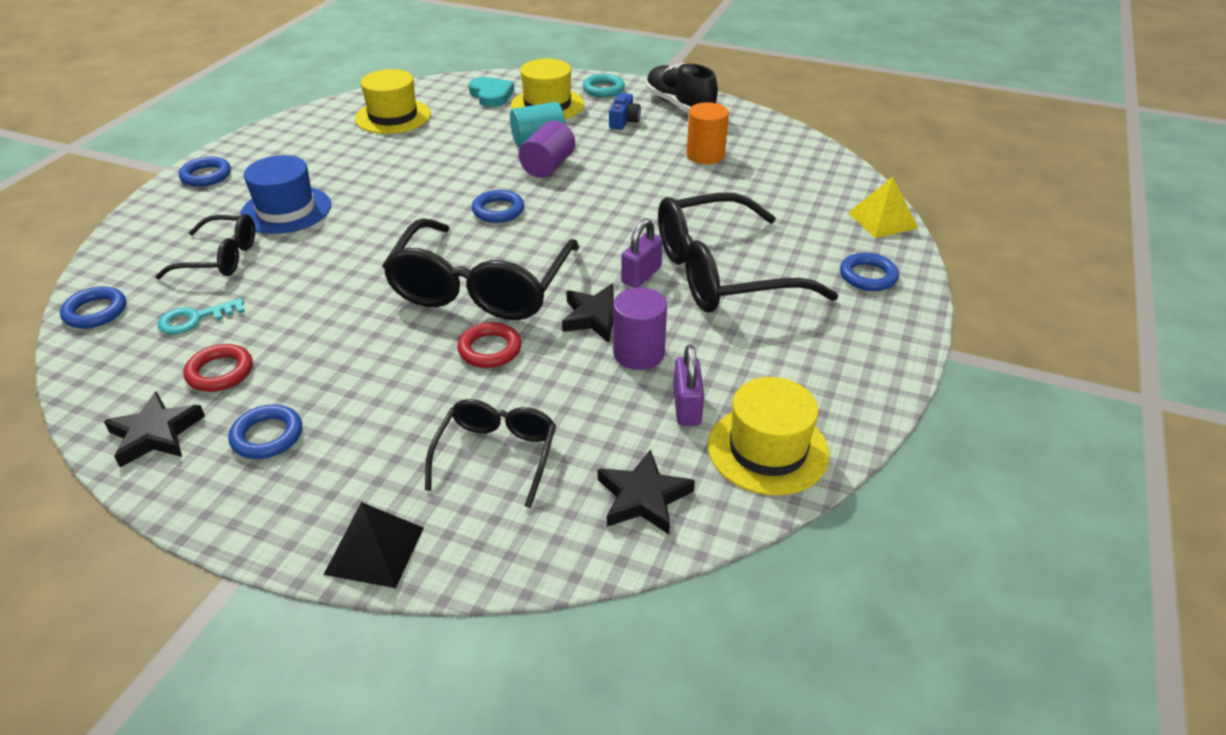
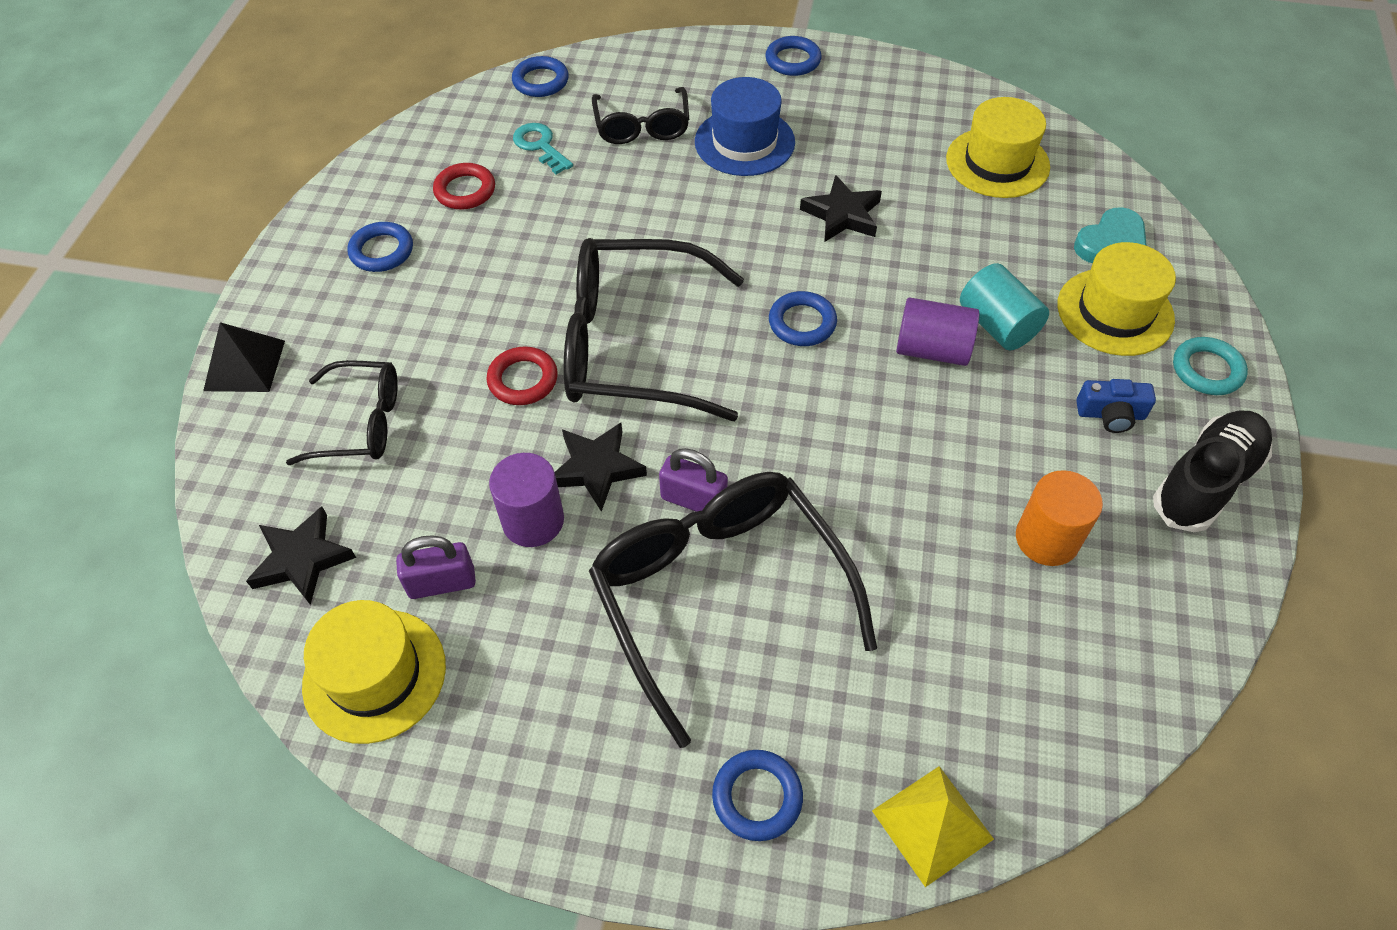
camera: 80 degrees right, 15 degrees up
black star [104,392,205,467] -> black star moved to [800,175,882,242]

